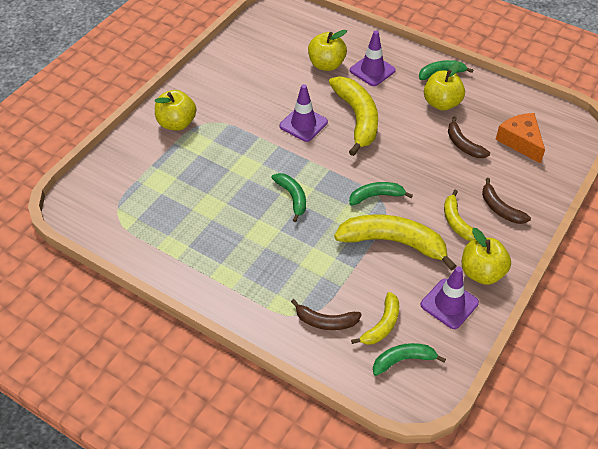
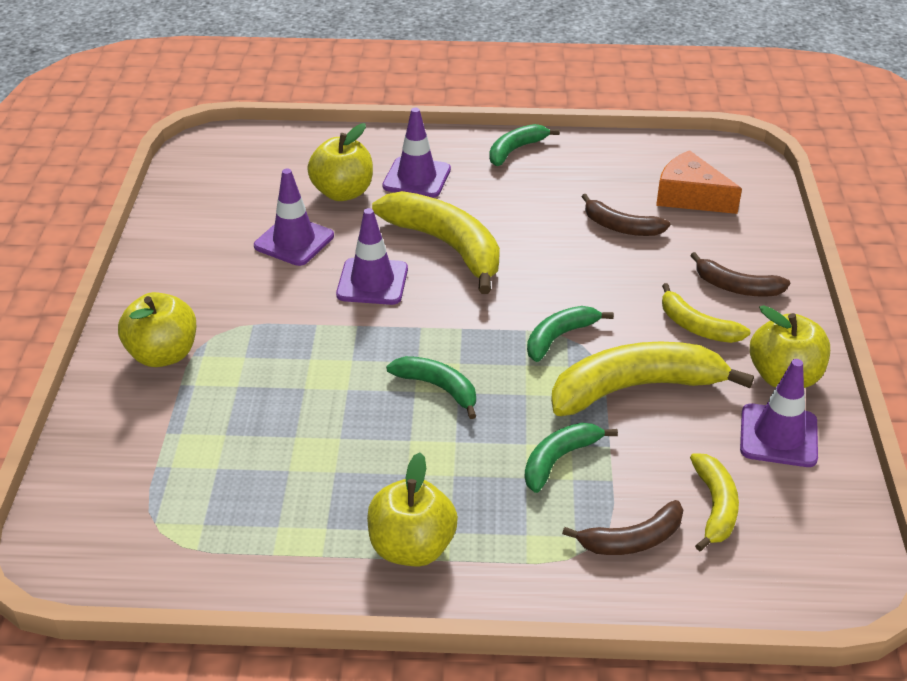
camera: 30 degrees left, 10 degrees down
green banana [373,343,446,376] -> green banana moved to [524,423,618,493]
yellow apple [424,61,465,111] -> yellow apple moved to [367,453,458,567]
none -> purple traffic cone [254,169,334,266]

